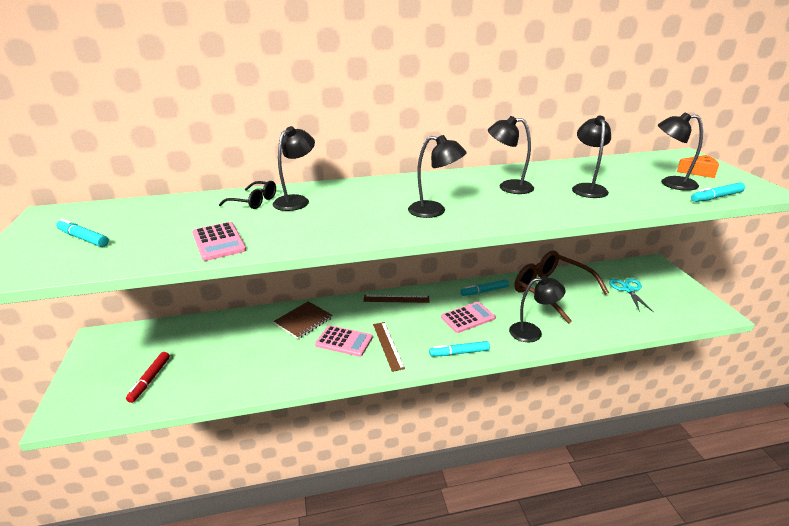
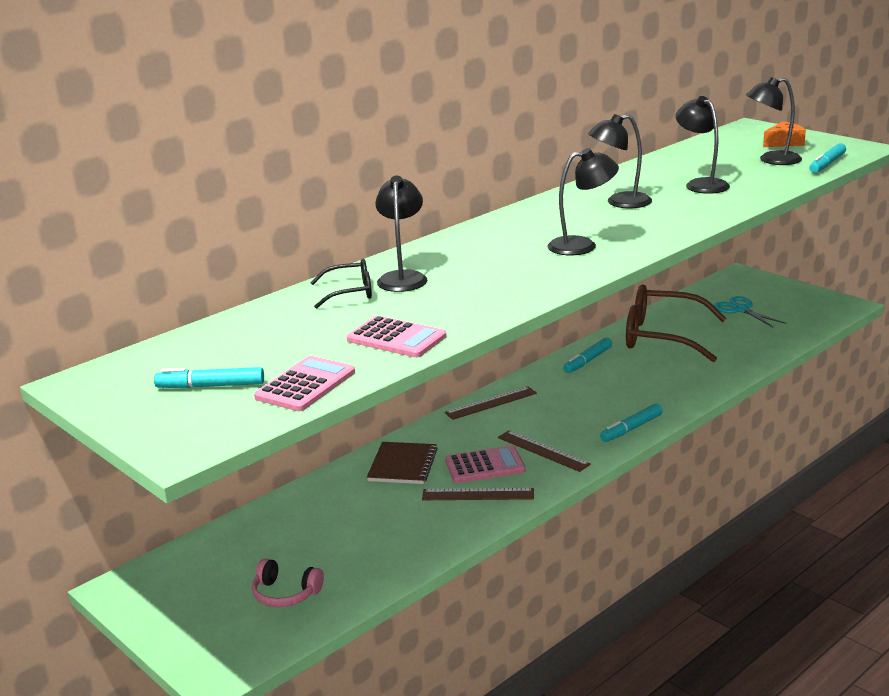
camera: 30 degrees left, 5 degrees down
red marker [126,352,170,403] -> pink headphones [252,558,324,607]
pink calculator [441,302,496,333] -> pink calculator moved to [254,356,355,411]
black lamp [509,276,566,342] -> none
none -> brown ruler [422,488,534,500]

